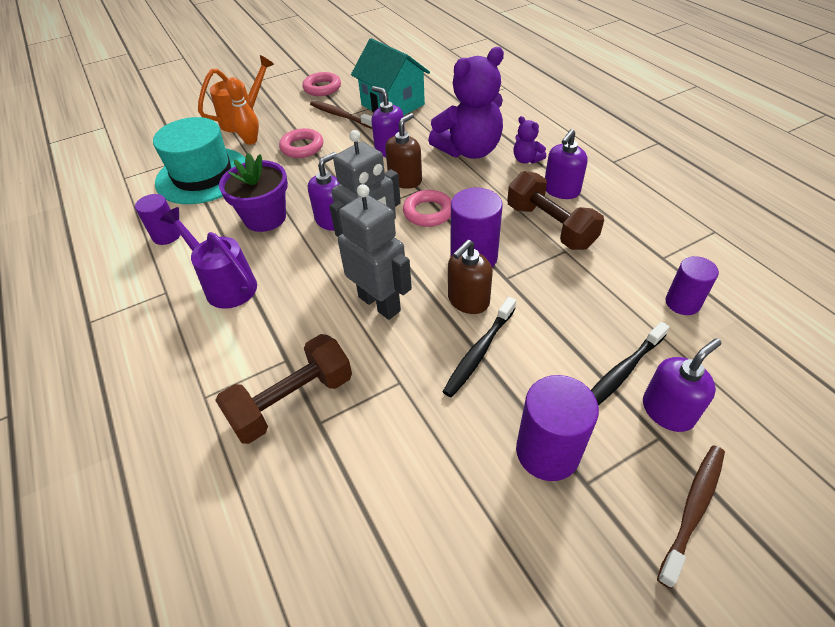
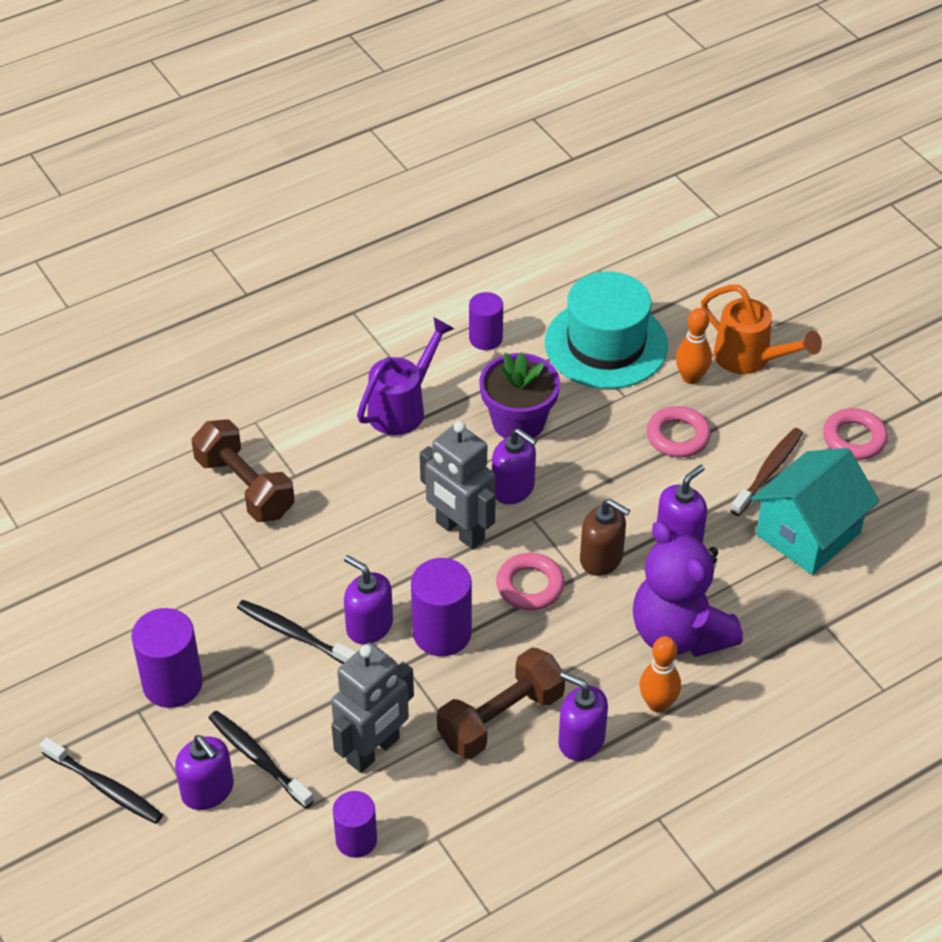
camera: 85 degrees right, 0 degrees up
grey robot [338,184,412,320] -> grey robot moved to [331,643,414,773]
brown soap dispenser [448,240,492,314] -> purple soap dispenser [344,555,393,644]
purple teddy bear [514,116,546,164] -> orange bowling pin [640,636,681,712]
brown toothbrush [657,445,725,589] -> black toothbrush [40,737,163,824]

